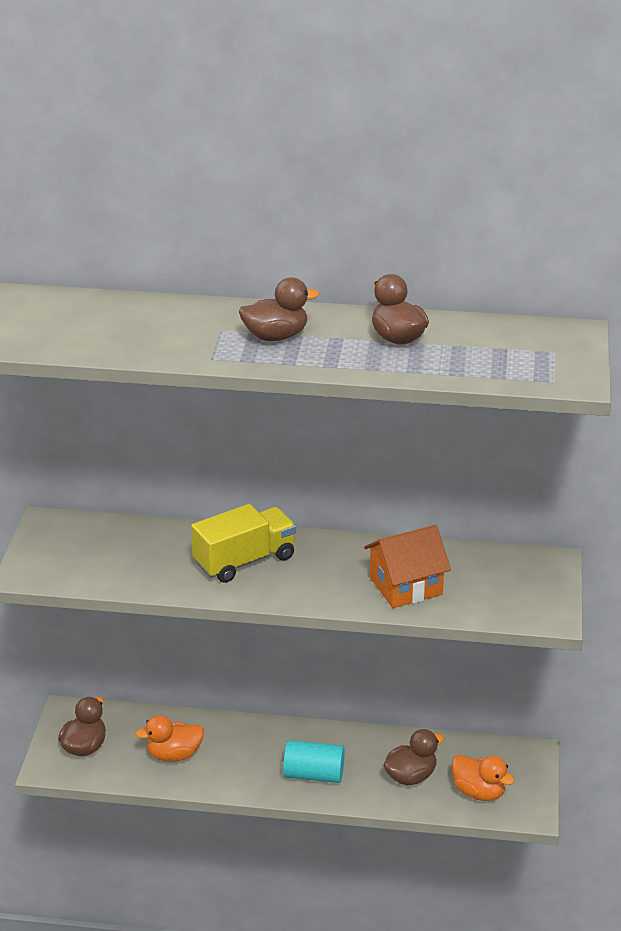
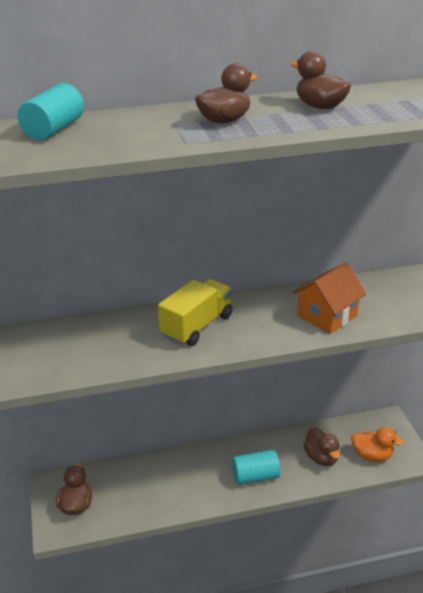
camera: 20 degrees left, 0 degrees up
orange duck [135,715,204,762] -> none
brown duck [383,729,445,785] -> brown duck turned 120 degrees clockwise [304,427,340,466]
none -> turquoise cylinder [18,83,84,141]

